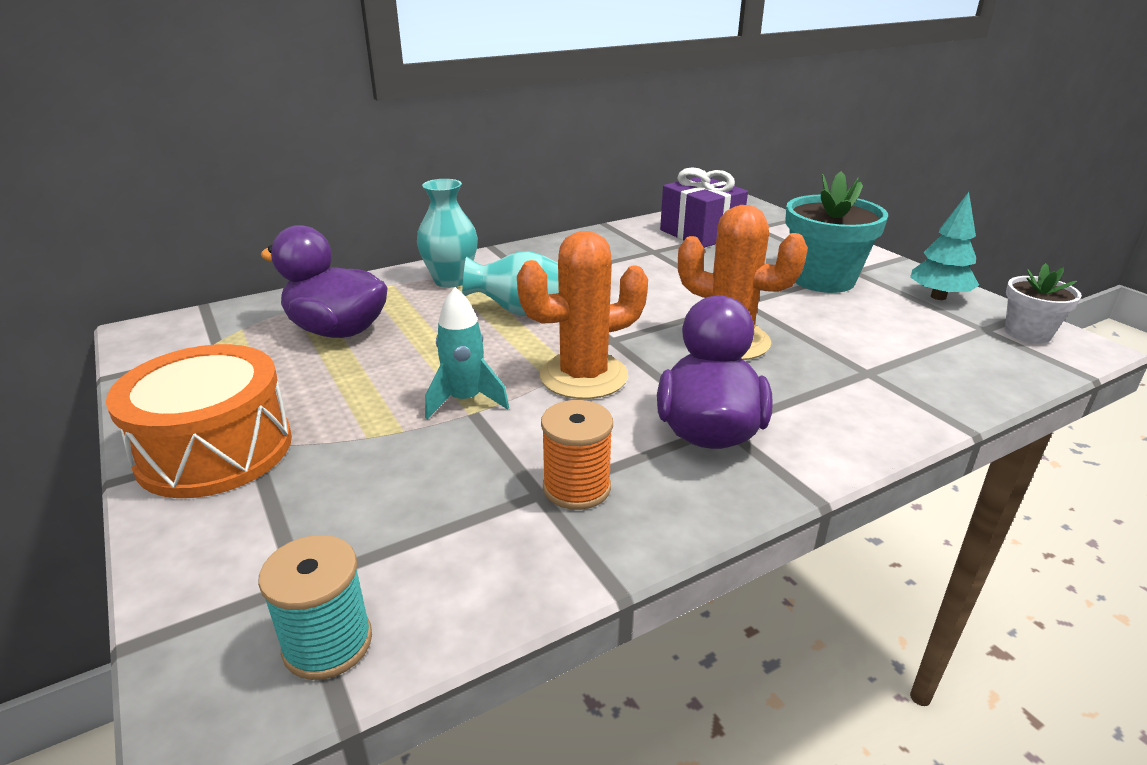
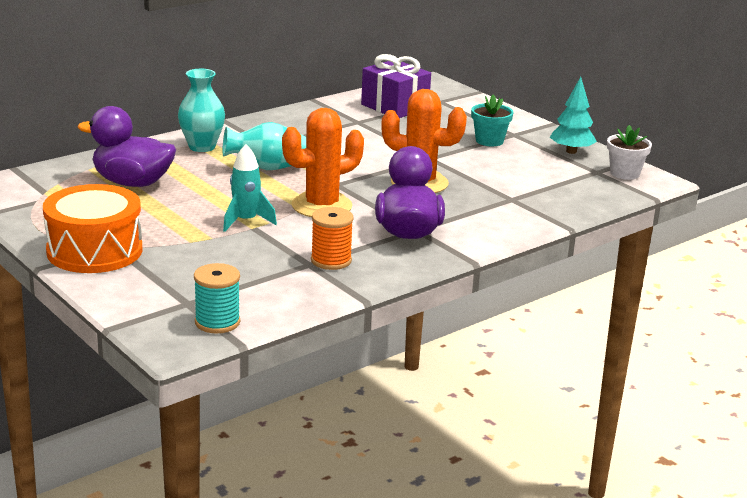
camera: 10 degrees left, 5 degrees down
turquoise flower pot [785,171,888,293] -> turquoise flower pot [471,94,514,146], size x0.59

